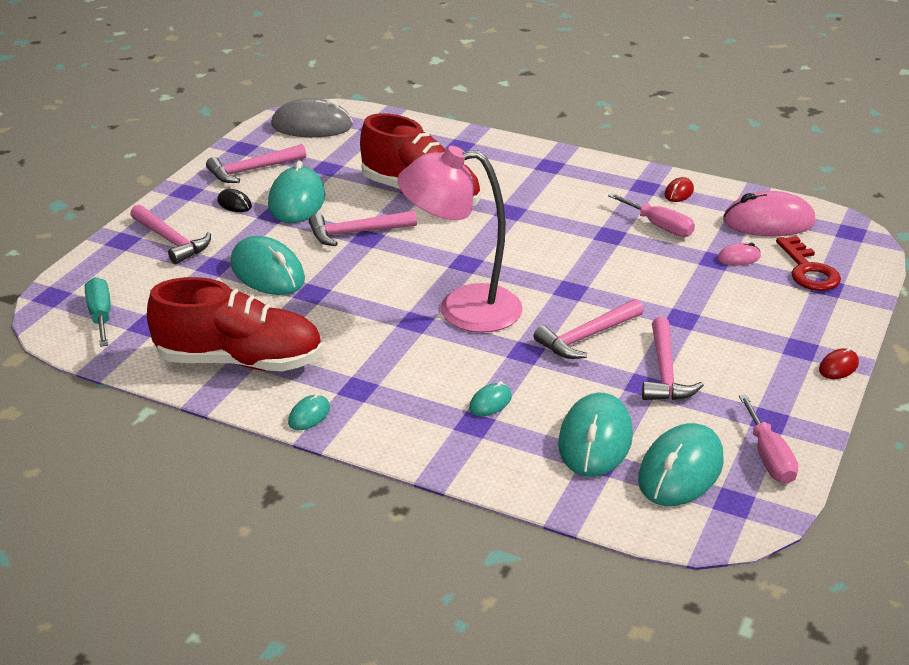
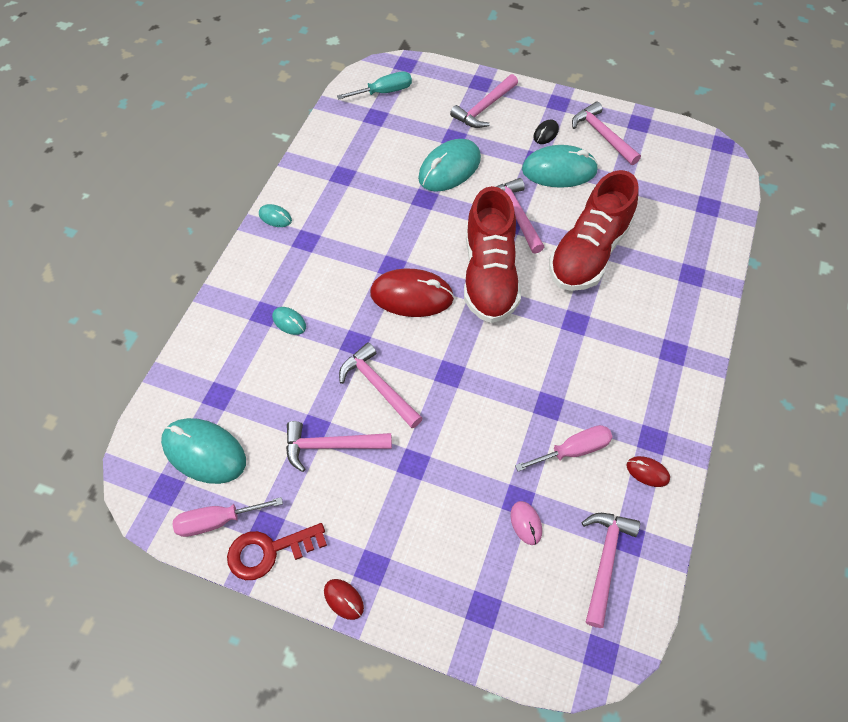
camera: 85 degrees right, 25 degrees up
red shoe [147,277,323,371] -> red shoe moved to [464,186,521,323]
grey mouse [271,98,353,137] -> none
pink lamp [398,146,523,333] -> red mouse [370,268,454,317]
turquoise mouse [558,393,633,477] -> none
pink screwdriver [608,193,695,237] -> pink screwdriver turned 150 degrees counterclockwise [515,425,613,471]
pink mouse [723,191,816,236] -> pink hammer [582,513,640,628]
red key [776,236,841,291] -> red key moved to [227,523,327,580]

